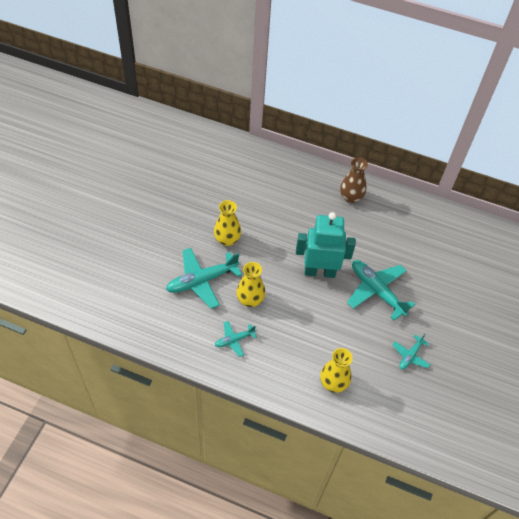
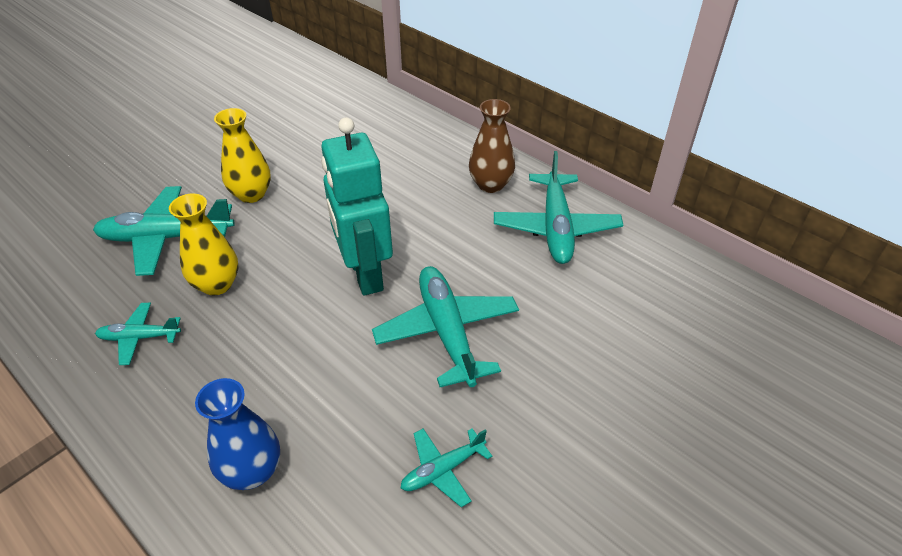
camera: 25 degrees right, 10 degrees down
turquoise robot [296,212,356,278] -> turquoise robot turned 135 degrees counterclockwise [321,117,393,296]
yellow vase [320,348,353,393] -> blue vase [195,378,280,490]
none -> turquoise plane [494,151,623,264]

